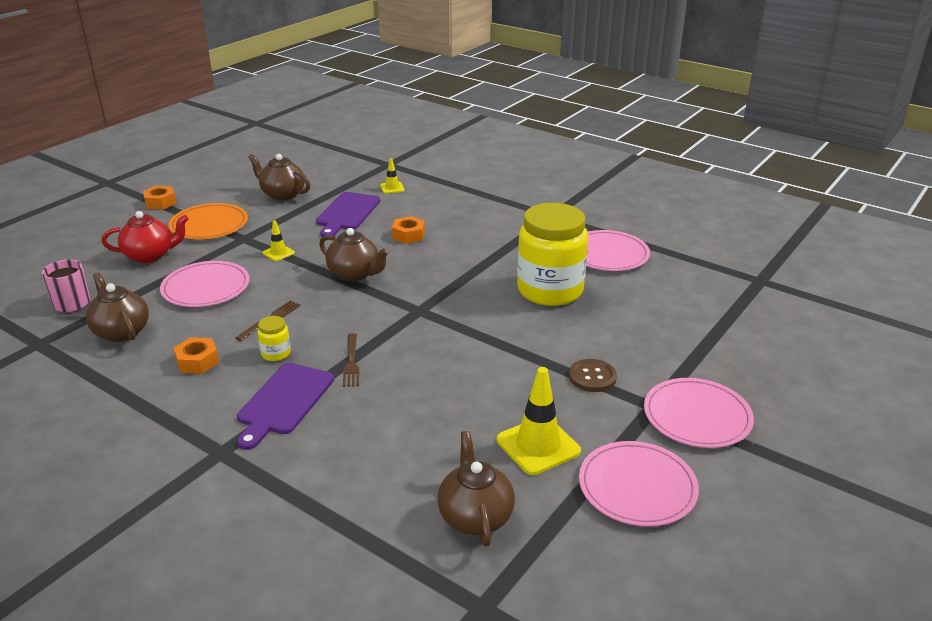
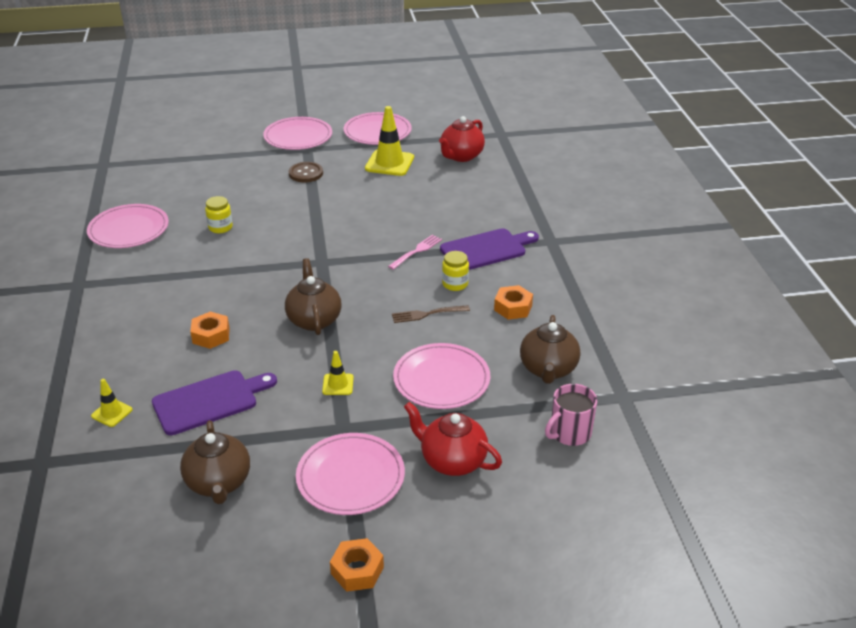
camera: 135 degrees left, 5 degrees up
orange plate [169,203,248,240] -> pink plate [296,433,405,515]
brown fork [343,333,359,387] -> pink fork [388,235,442,270]
brown teapot [438,431,515,546] -> red teapot [439,116,485,162]
yellow jar [517,203,588,306] -> yellow jar [205,196,233,233], size x0.40

